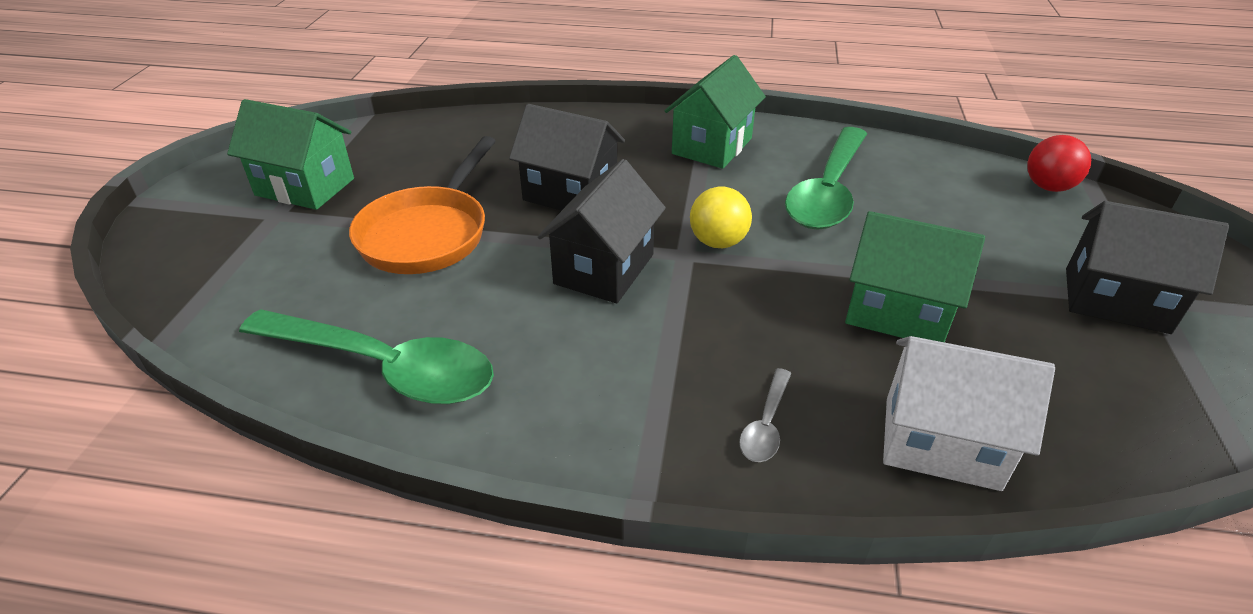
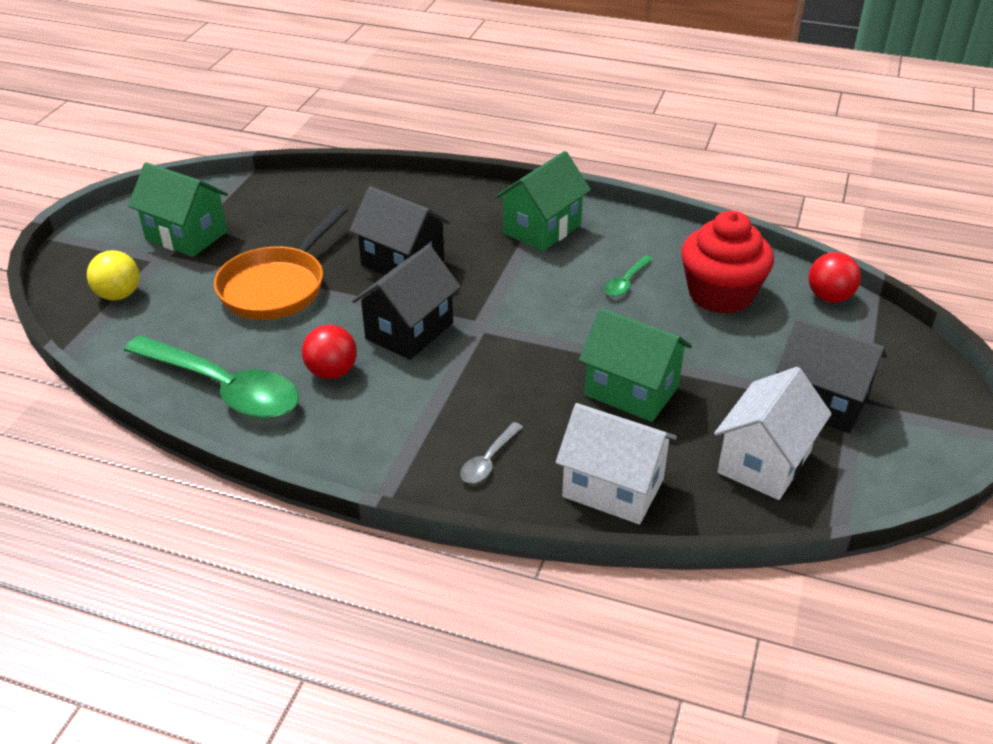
camera: 10 degrees right, 0 degrees up
yellow ball [690,187,752,248] -> yellow ball moved to [87,250,140,301]
green spoon [785,127,867,230] -> green spoon [604,255,653,296], size x0.43
none -> red ball [302,325,357,379]
none -> red cupcake [681,211,774,314]
none -> white house [714,367,832,500]

